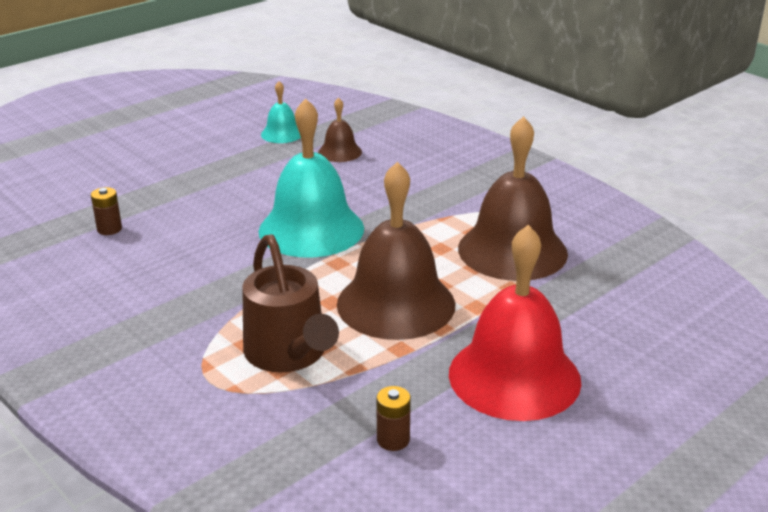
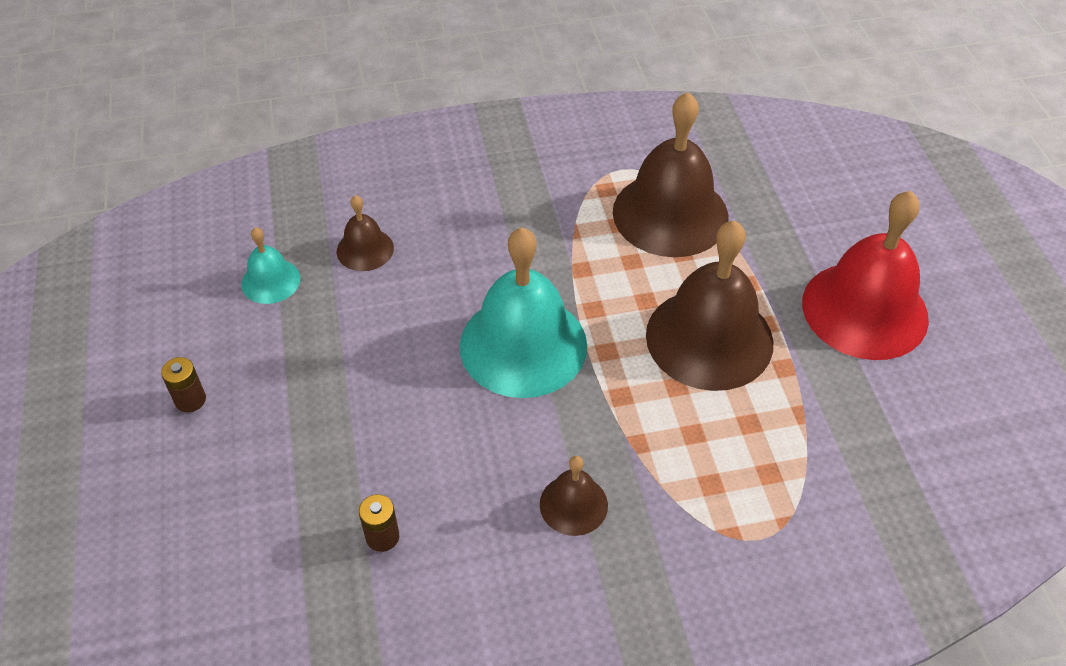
camera: 60 degrees left, 20 degrees up
brown watering can [242,234,339,372] -> none
brown battery [377,386,411,451] -> brown battery moved to [161,357,206,413]
none -> brown bell [540,456,608,536]

